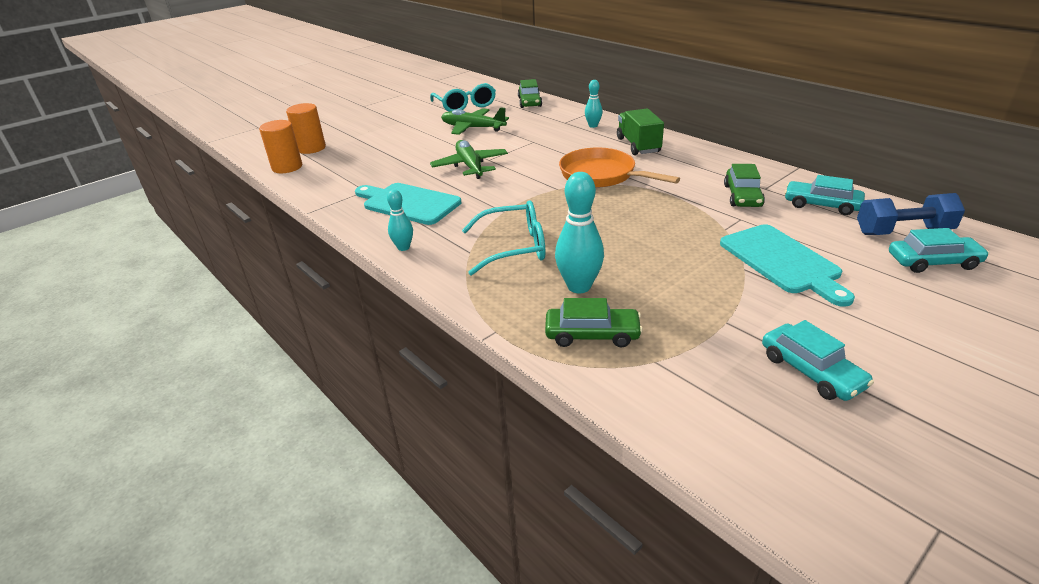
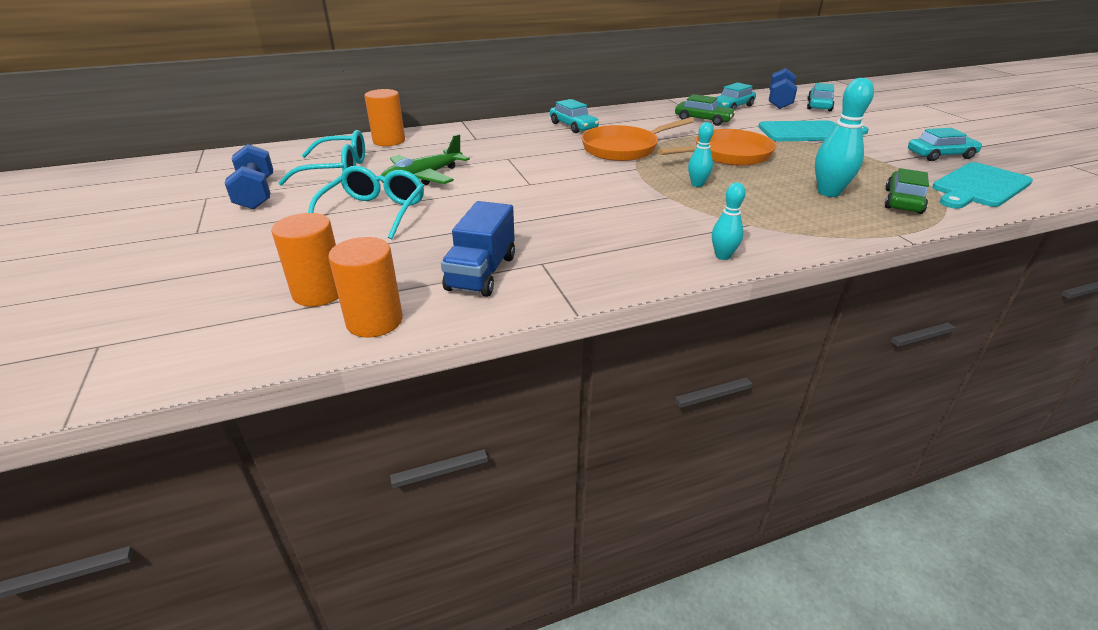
camera: 70 degrees left, 0 degrees up
turquoise cutting board [355,183,461,225] -> turquoise cutting board moved to [932,162,1033,209]
green plane [430,140,508,179] -> none
turquoise glasses [462,200,545,276] -> turquoise glasses moved to [308,166,424,239]
green car [518,79,542,108] -> orange cylinder [364,89,405,146]
turquoise bowling pin [585,80,603,128] -> turquoise bowling pin moved to [688,122,714,187]
green truck [617,109,664,155] -> turquoise car [550,99,599,133]
none -> blue dumbbell [225,144,273,210]
none -> blue truck [441,201,515,297]
none -> orange pan [657,129,776,166]

